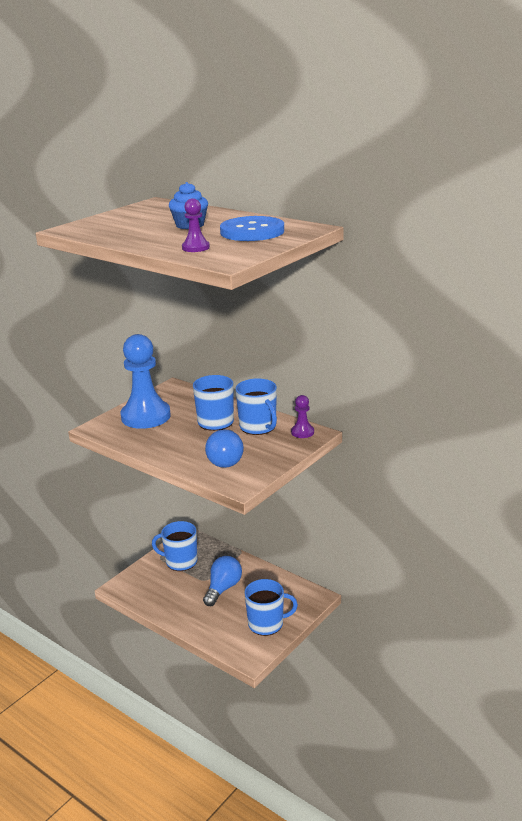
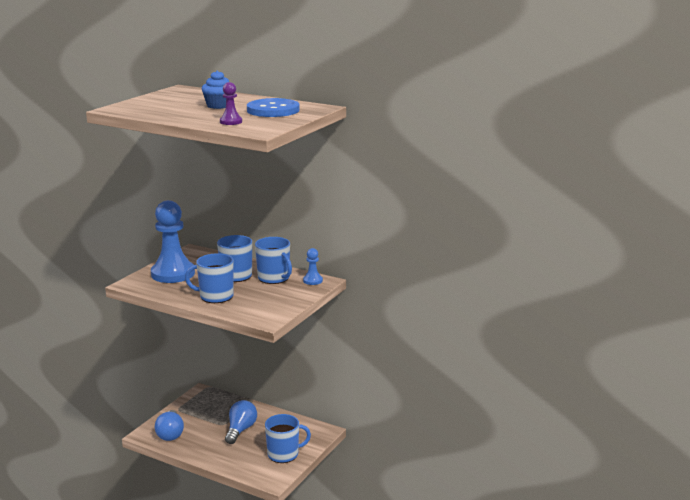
camera: 10 degrees left, 5 degrees down
blue mug [152,521,197,571] -> blue mug moved to [185,253,233,303]
blue light bulb [205,429,244,468] -> blue light bulb moved to [155,410,184,441]
purple pawn [291,395,314,438] -> blue pawn [303,248,323,285]

